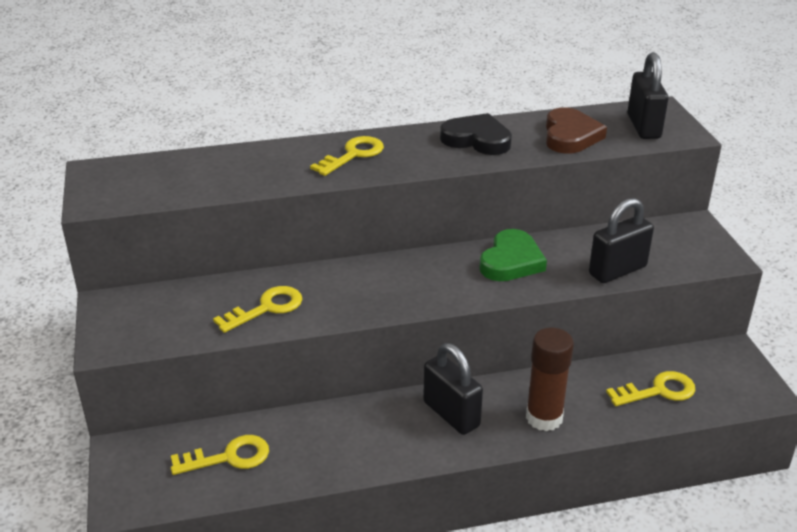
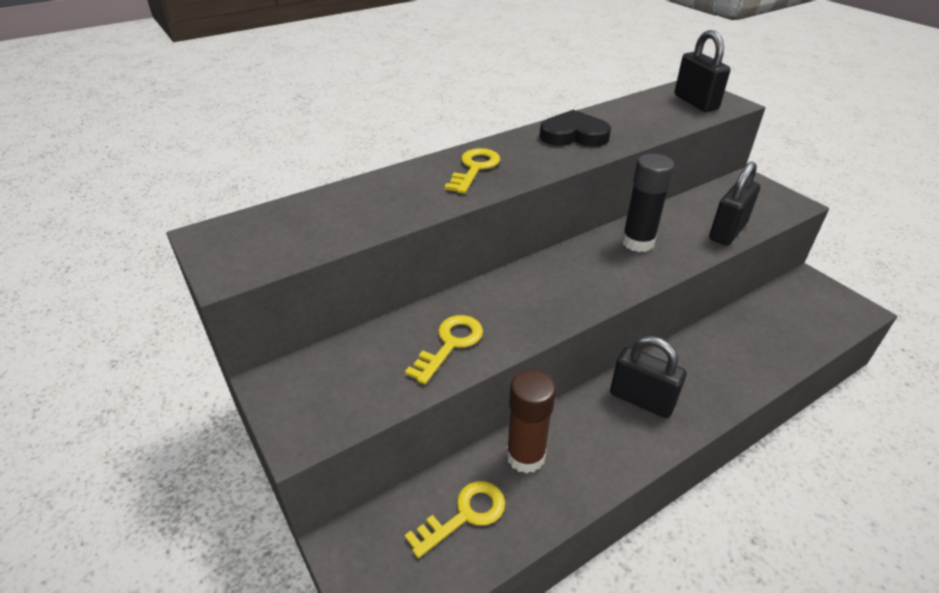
camera: 20 degrees left, 5 degrees up
green heart [479,229,547,281] -> black glue stick [622,154,675,252]
brown glue stick [526,328,574,431] -> brown glue stick moved to [506,369,556,474]
brown heart [546,107,607,154] -> none
yellow key [606,371,695,406] -> none

